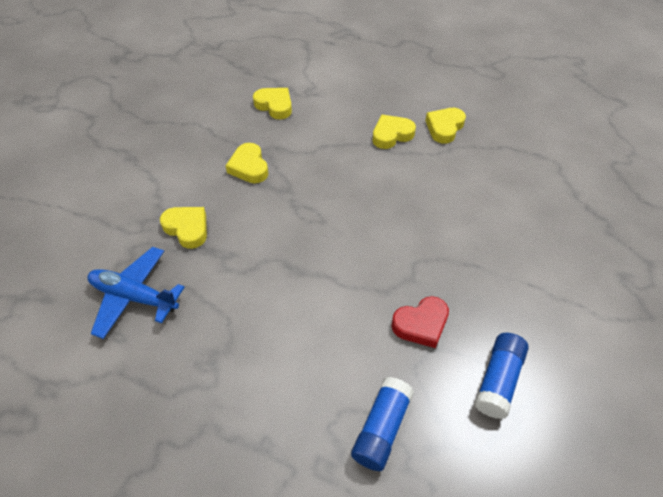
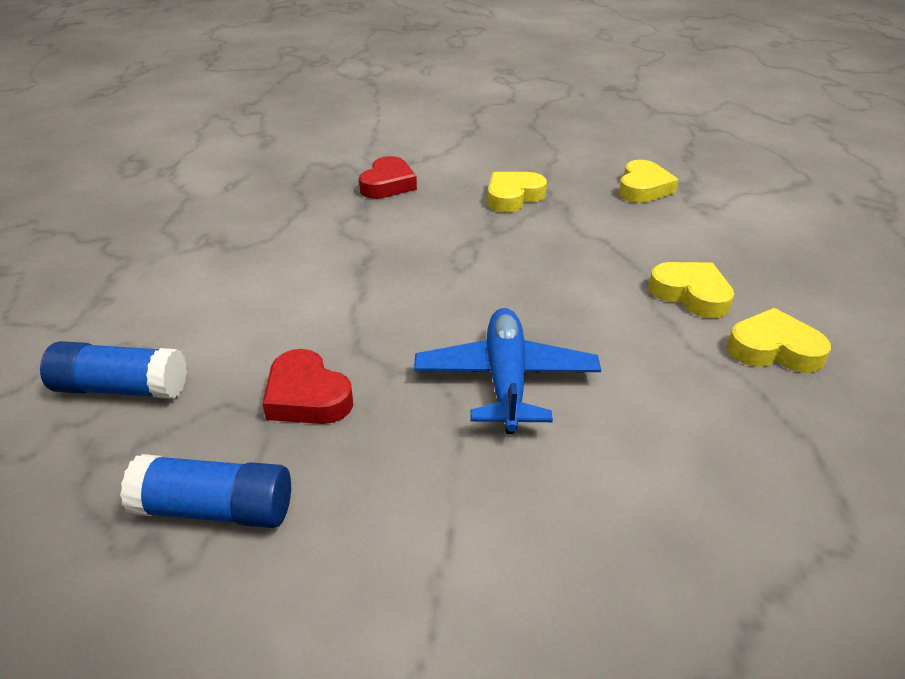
camera: 70 degrees right, 15 degrees down
blue plane [88,247,185,339] -> blue plane moved to [414,308,601,434]
yellow heart [160,207,207,249] -> red heart [359,156,417,199]

